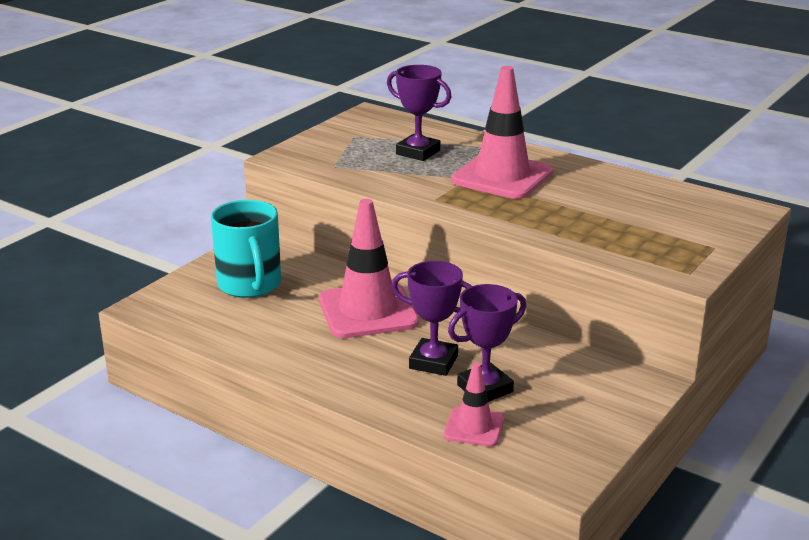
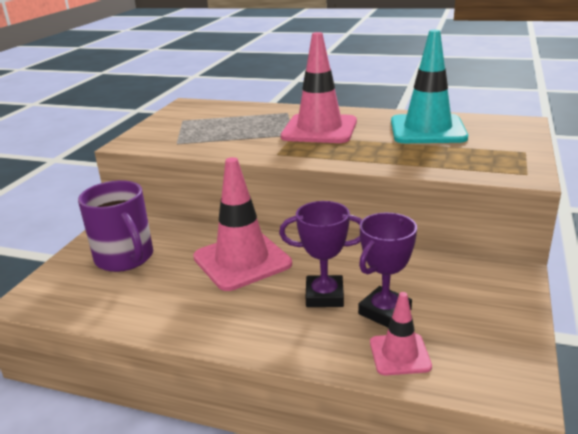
camera: 15 degrees left, 0 degrees up
turquoise mug [211,200,281,298] -> purple mug [78,180,153,272]
purple trophy [387,65,451,161] -> none
none -> turquoise traffic cone [391,30,468,143]

